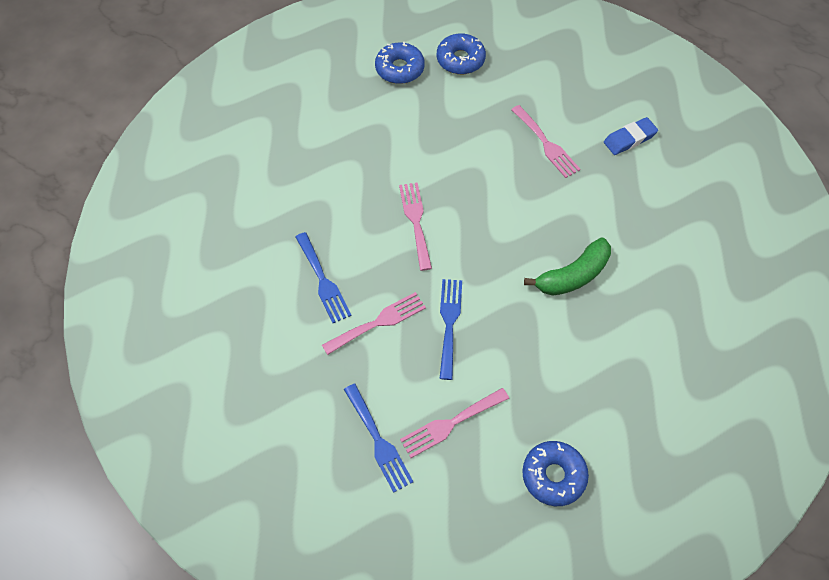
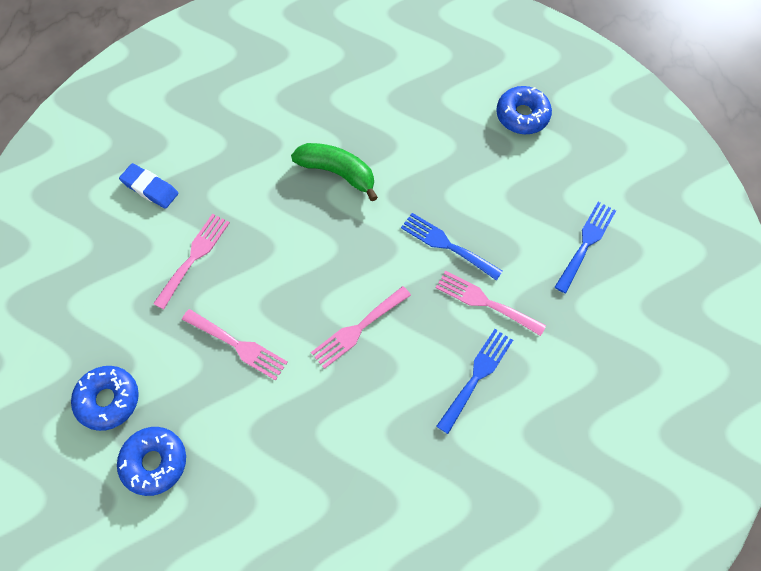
camera: 120 degrees left, 5 degrees up
pink fork [400,388,509,458] -> pink fork moved to [182,309,288,380]
blue fork [439,279,462,380] -> blue fork turned 60 degrees clockwise [401,213,503,281]

